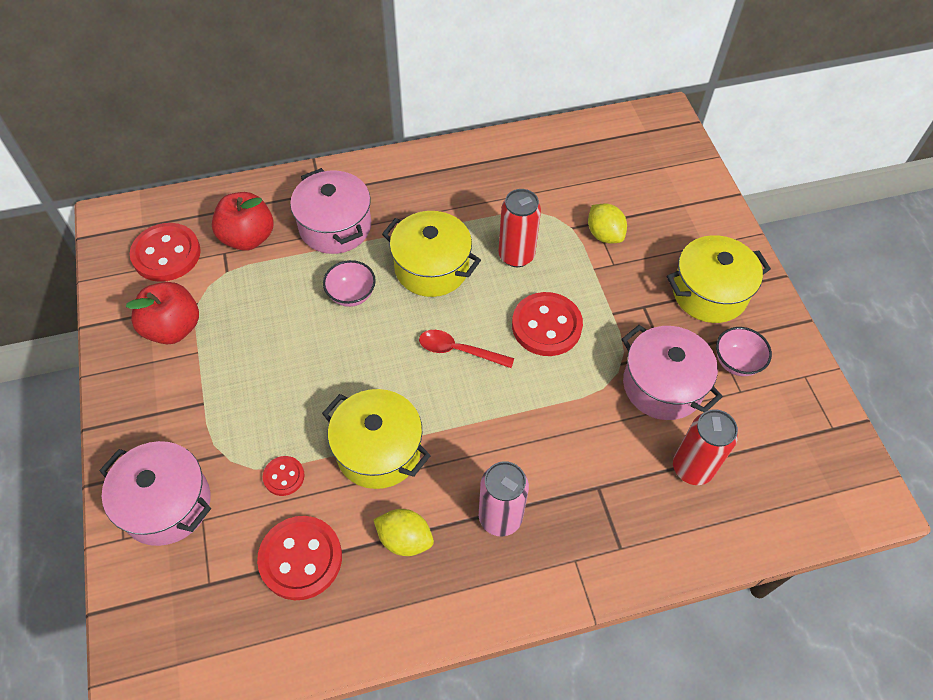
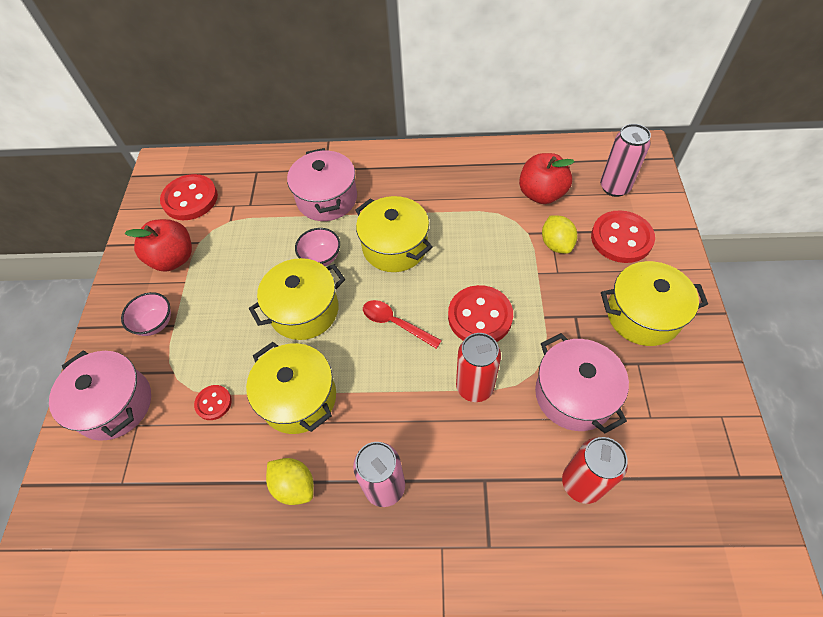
camera: 20 degrees right, 0 degrees up
red apple [212,192,273,251] -> red apple moved to [519,153,575,204]
red button [257,516,342,600] -> red button moved to [591,210,655,263]
red can [498,189,541,267] -> red can moved to [456,333,501,402]
pink bowl [716,327,772,376] -> pink bowl moved to [121,292,171,336]
none -> yellow pot [249,258,345,340]
none -> pink can [600,124,651,197]

